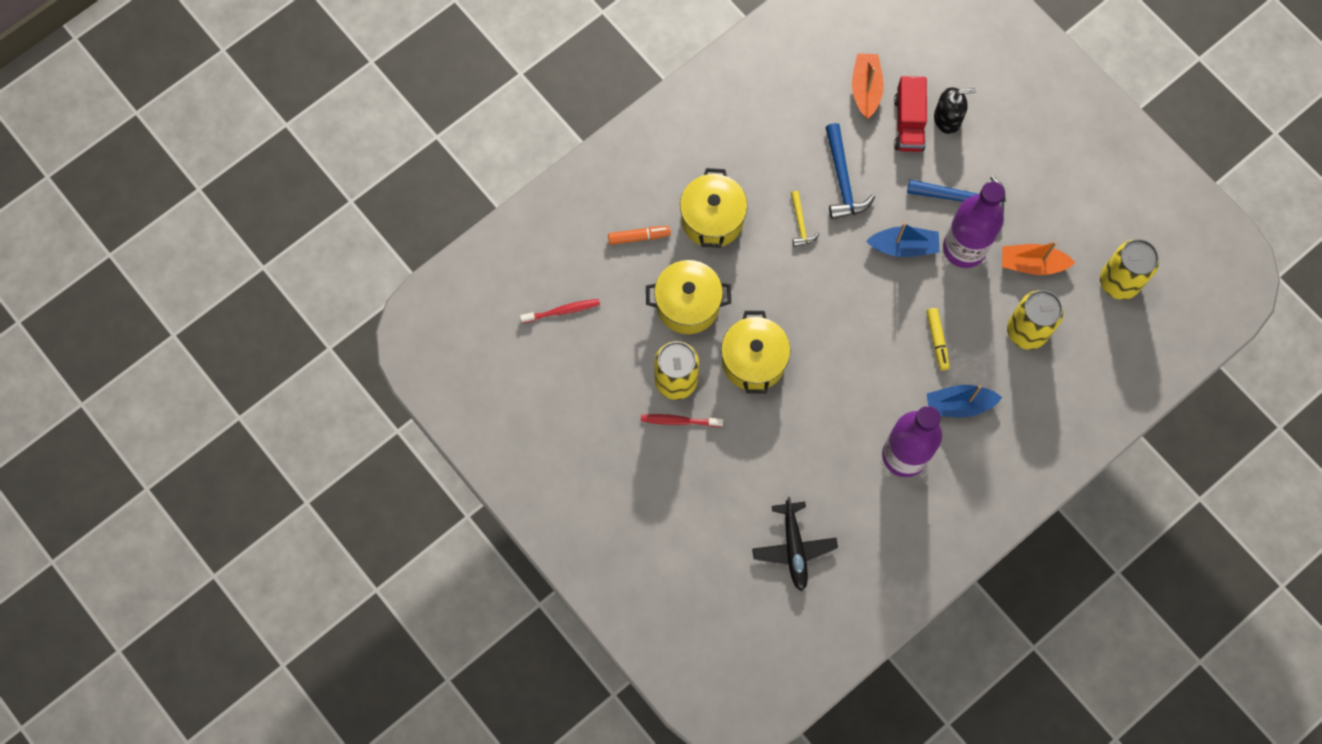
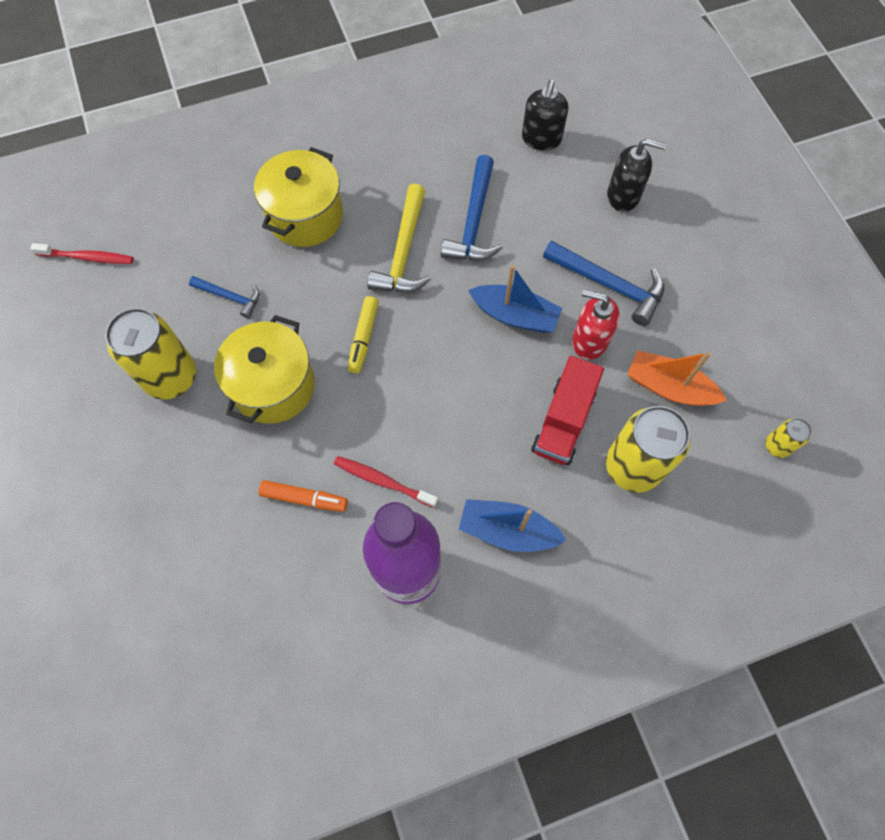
camera: 20 degrees right, 5 degrees down
orange marker [608,226,671,245] -> orange marker moved to [258,480,348,512]
red toothbrush [641,414,723,427] -> red toothbrush moved to [334,456,438,508]
yellow pot [646,260,731,334] -> blue hammer [189,276,260,318]
black plane [752,497,838,591] -> none
yellow hammer [791,191,819,247] -> yellow hammer [367,184,431,292], size x1.73
orange boat [852,53,884,119] -> black soap dispenser [522,80,568,151]
red truck [894,76,927,152] -> red truck moved to [531,356,604,465]
yellow marker [926,308,950,371] -> yellow marker moved to [348,296,379,373]
purple bottle [943,181,1005,268] -> red soap dispenser [572,290,620,360]
yellow can [1100,239,1159,300] -> yellow can [765,418,812,458], size x0.47

